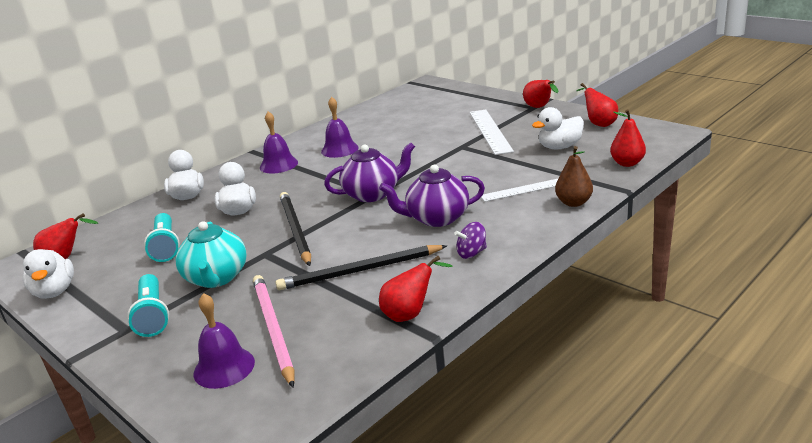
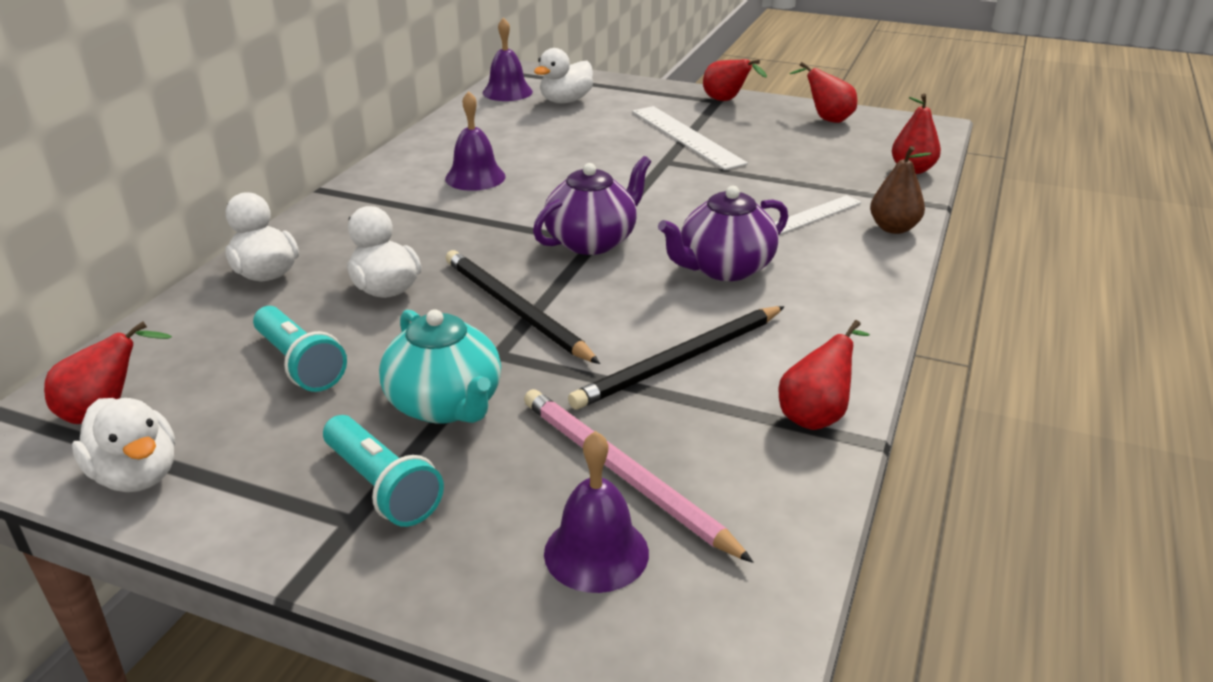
camera: 25 degrees left, 5 degrees up
purple bell [260,111,298,174] -> purple bell moved to [483,17,533,101]
purple spinning top [454,222,487,259] -> none
white duck [532,107,584,149] -> white duck moved to [534,48,593,103]

